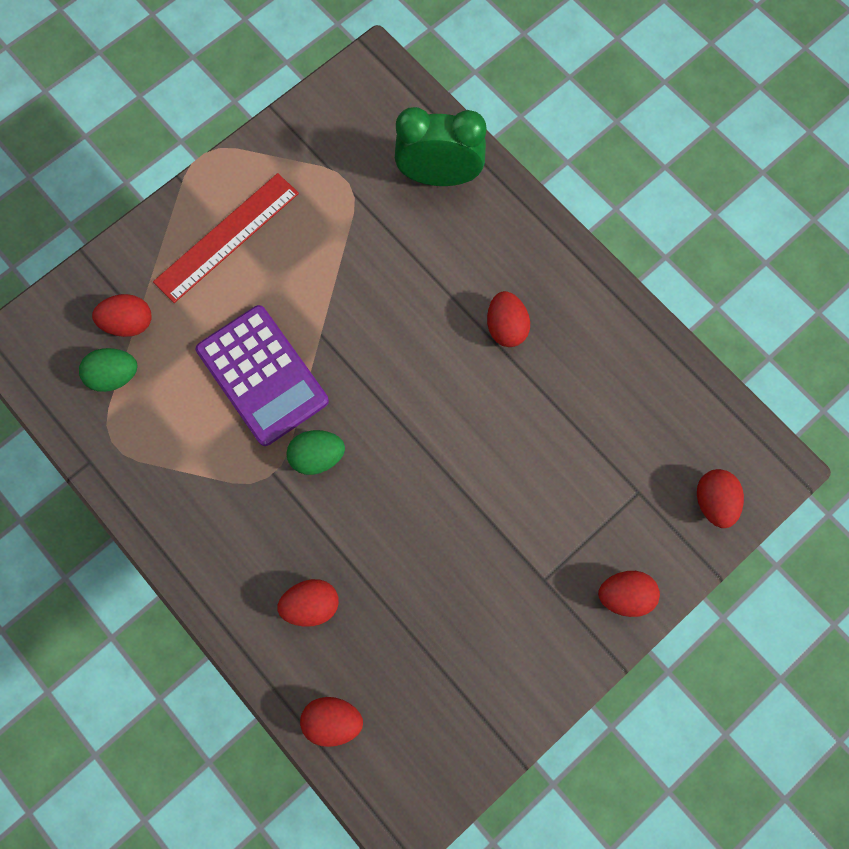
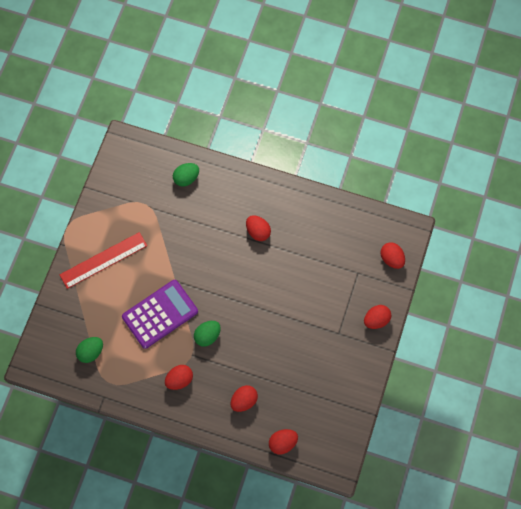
camera: 30 degrees left, 5 degrees down
red egg [92,294,151,337] -> red egg moved to [165,365,193,390]
red ruler [153,173,299,303] -> red ruler turned 45 degrees clockwise [60,232,147,289]
purple calculator [196,305,329,446] -> purple calculator turned 60 degrees counterclockwise [122,280,198,349]
green clock [395,107,487,186] -> green egg [173,163,199,187]

